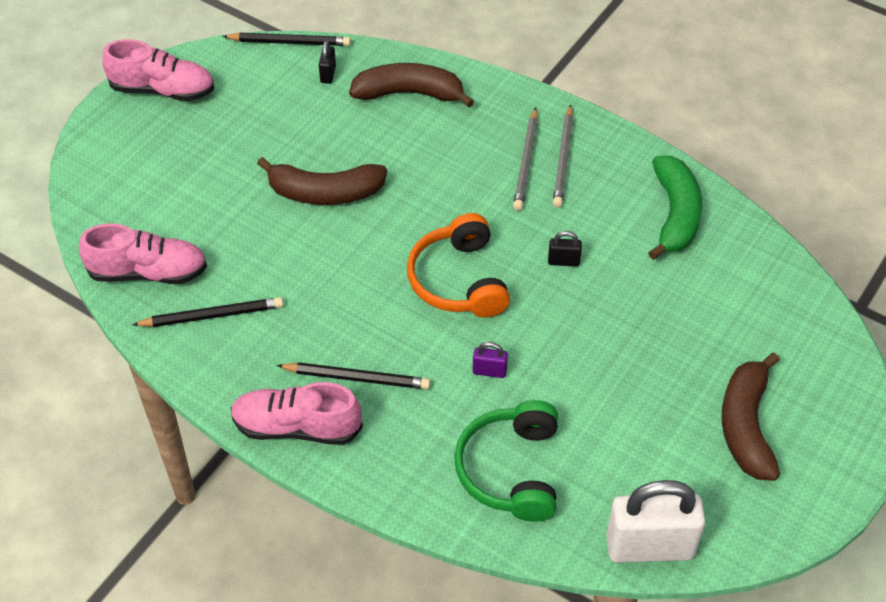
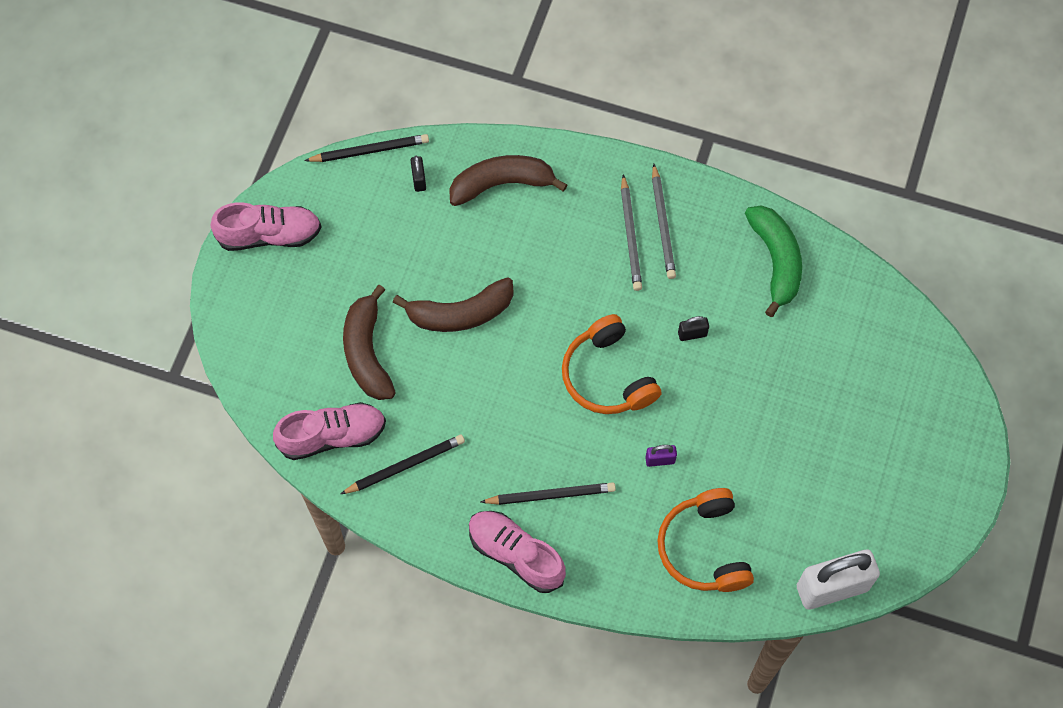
camera: 15 degrees left, 15 degrees up
pink shoe [231,382,363,445] -> pink shoe turned 45 degrees clockwise [469,511,566,593]
green headphones [454,400,558,522] -> orange headphones [657,488,754,592]
brown banana [722,353,780,481] -> brown banana moved to [343,285,396,400]

